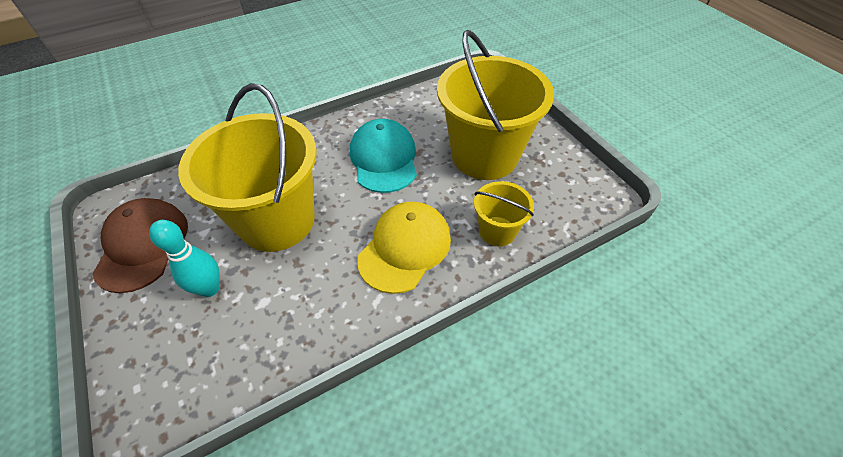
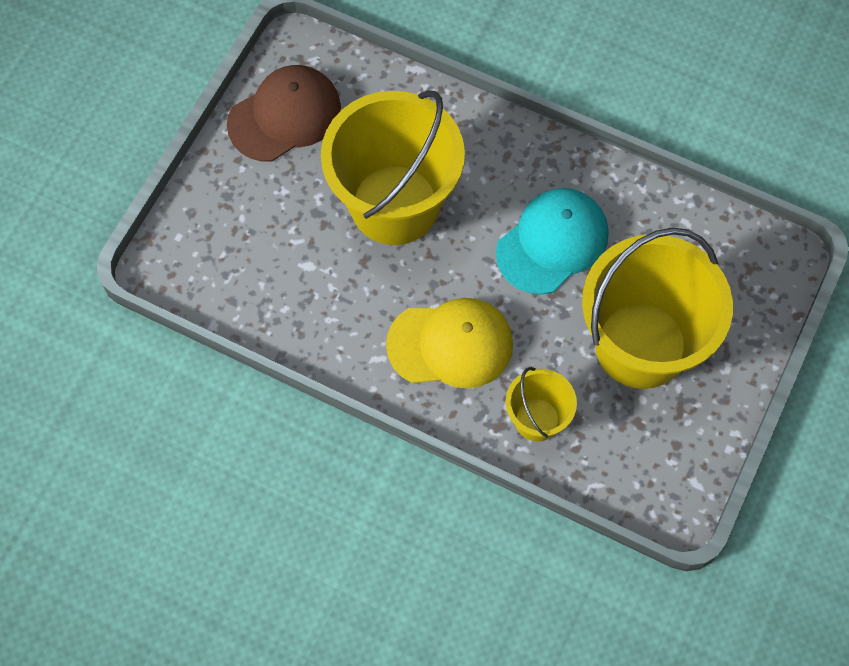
camera: 55 degrees right, 15 degrees up
turquoise bowling pin [149,220,220,297] -> none

